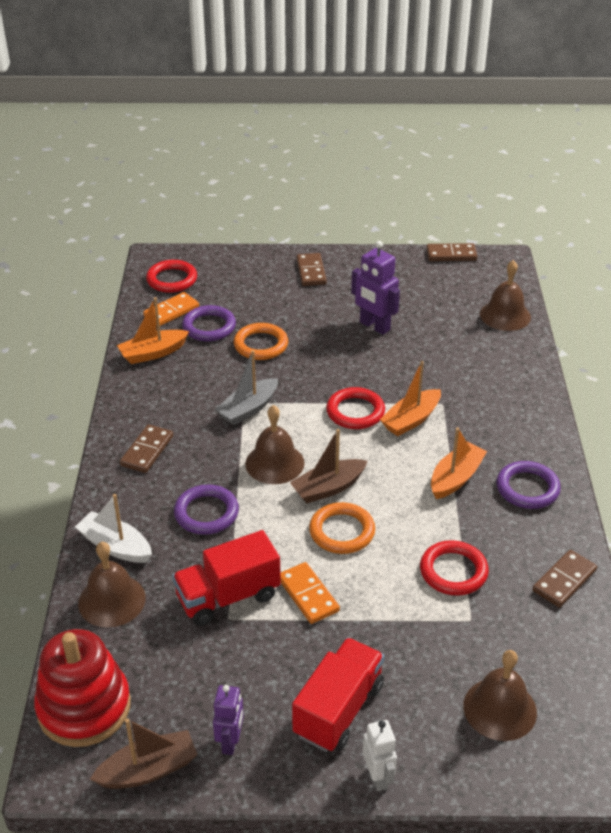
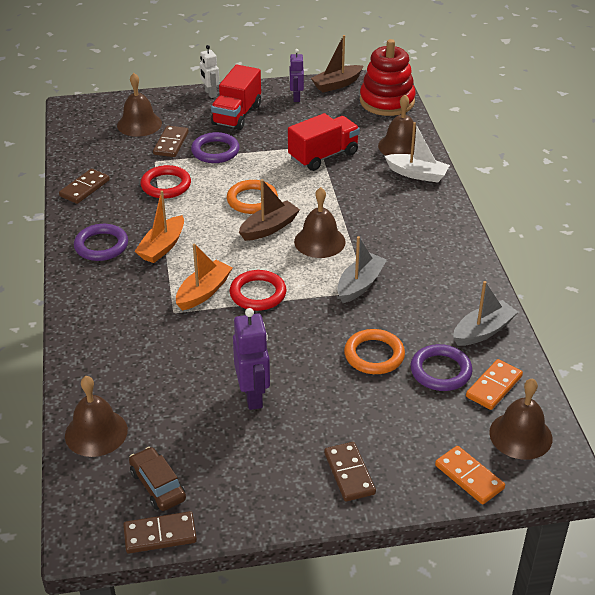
camera: 170 degrees right, 0 degrees up
orange boat [117,297,189,364] -> grey boat [453,281,518,346]
brown domino [120,424,173,473] -> brown domino moved to [153,126,189,157]
red ring [146,260,197,293] -> brown bell [489,378,552,460]
purple ring [174,485,239,535] -> purple ring moved to [191,132,240,163]
orange domino [280,562,340,624] -> orange domino moved to [435,446,505,504]
purple robot [351,241,400,335] -> purple robot turned 45 degrees clockwise [233,308,270,410]
none -> brown car [129,447,186,511]

